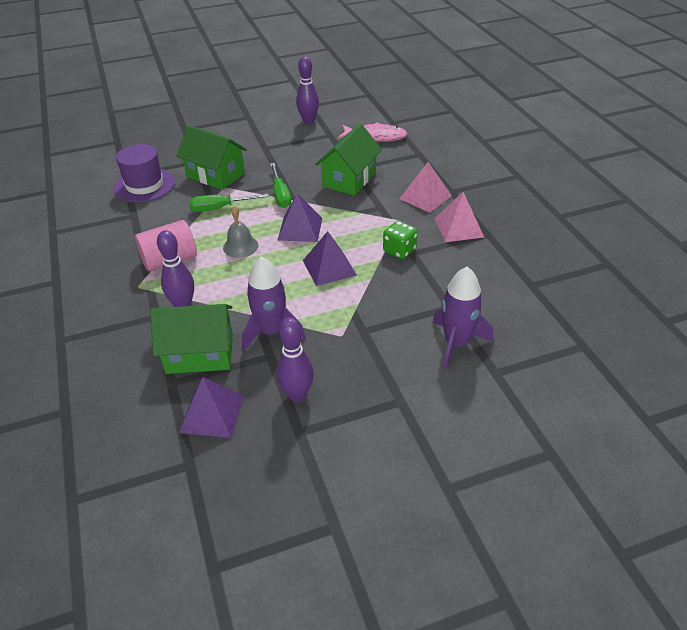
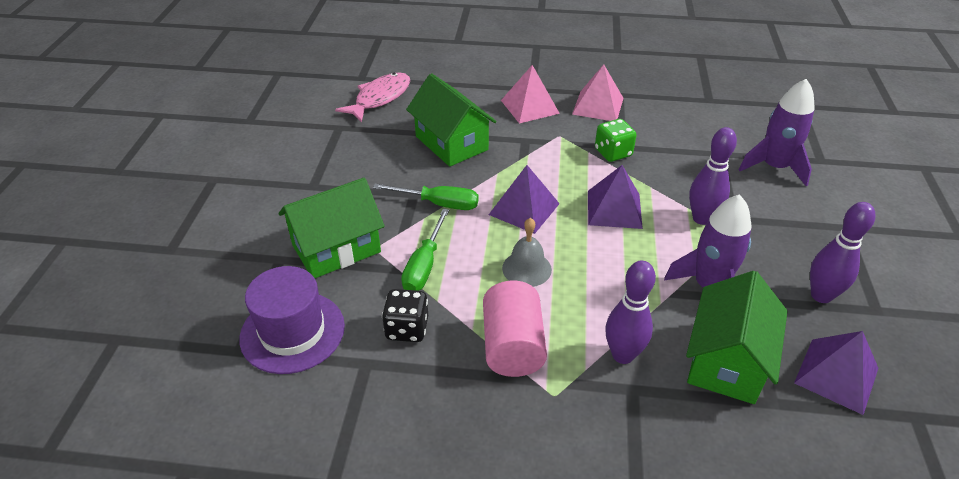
camera: 65 degrees left, 0 degrees up
purple bowling pin [296,56,319,124] -> purple bowling pin moved to [689,127,737,225]
none -> black dice [382,289,428,342]

